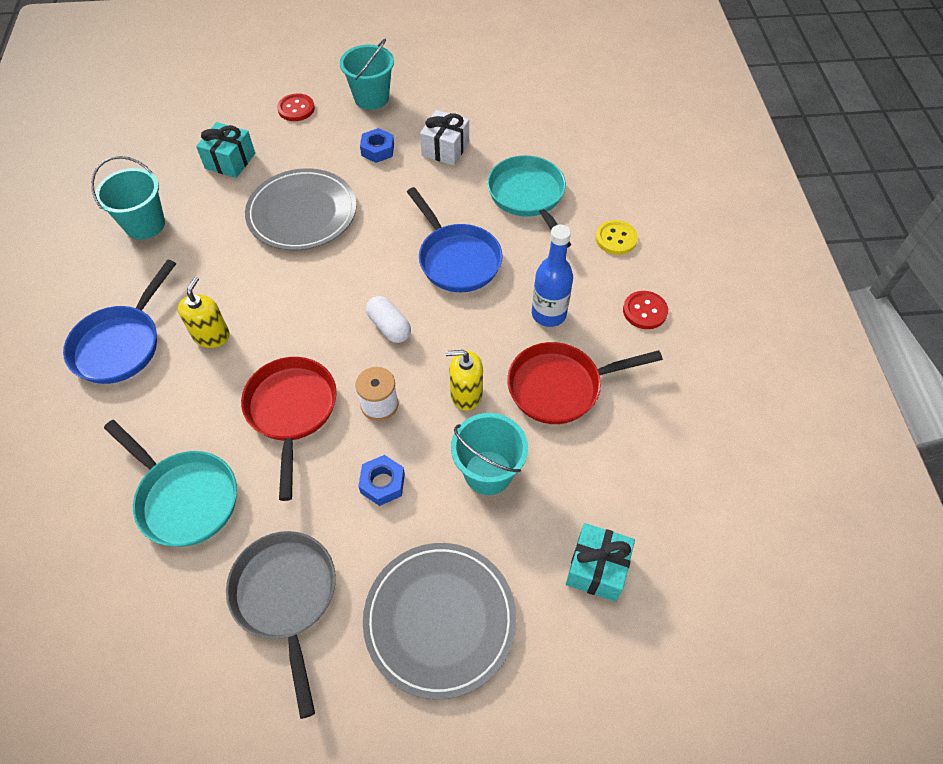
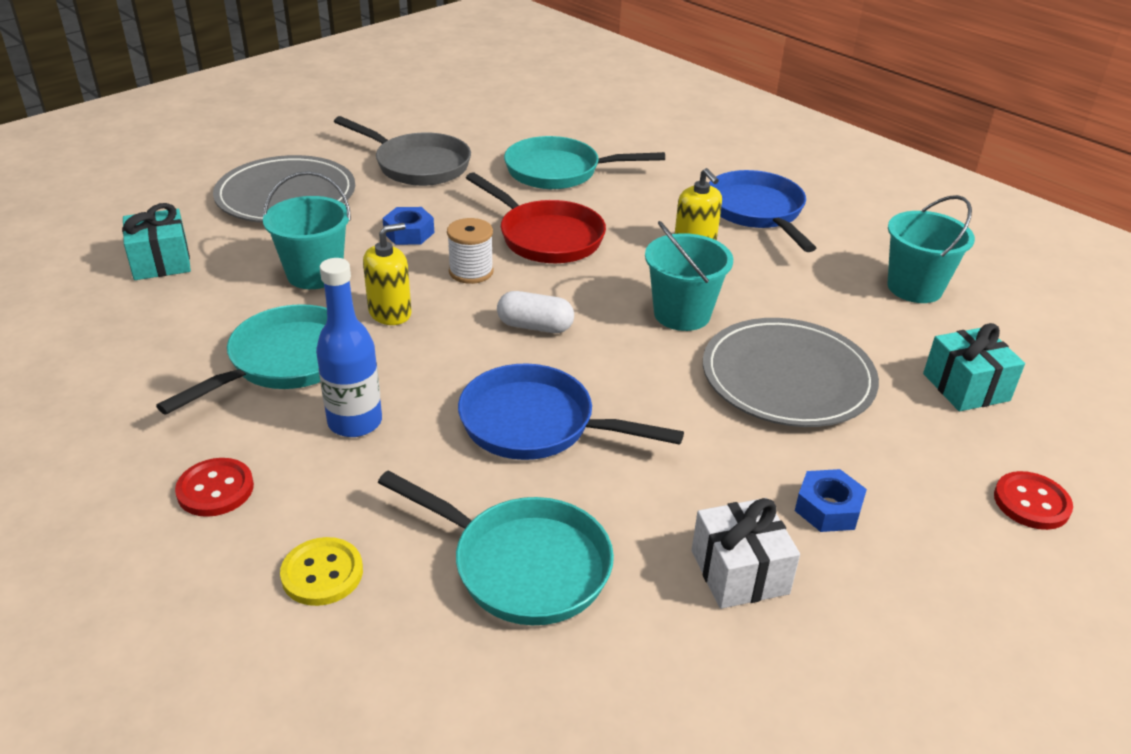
camera: 140 degrees right, 20 degrees down
turquoise bucket [340,39,394,110] -> turquoise bucket moved to [645,221,733,331]
red pan [507,342,663,424] -> turquoise pan [156,304,327,415]

